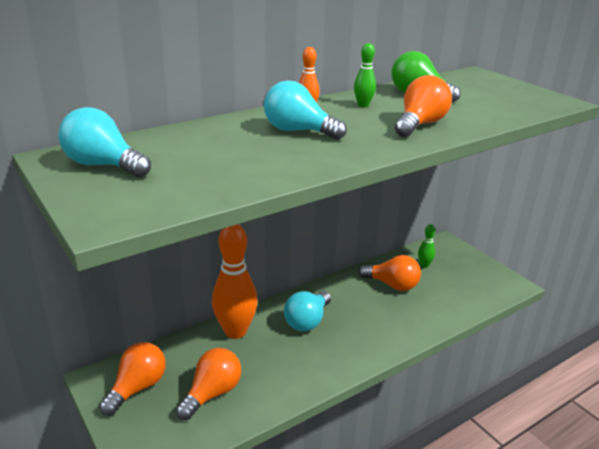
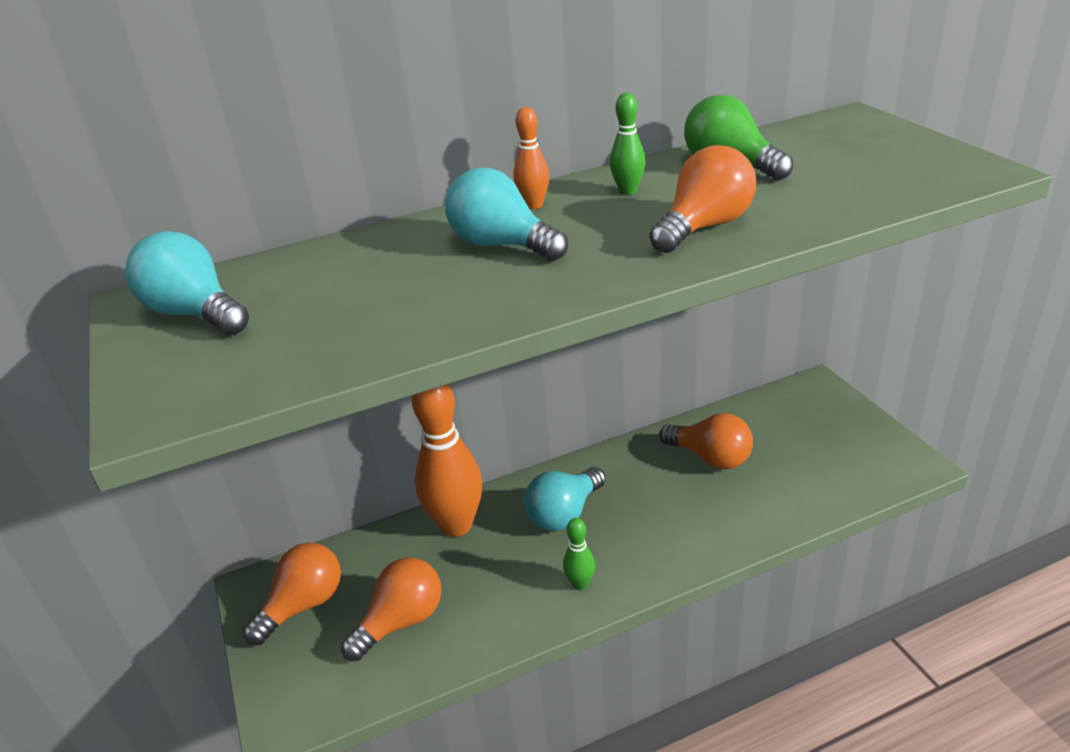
camera: 15 degrees right, 5 degrees up
green bowling pin [418,224,435,268] -> green bowling pin moved to [563,518,595,590]

